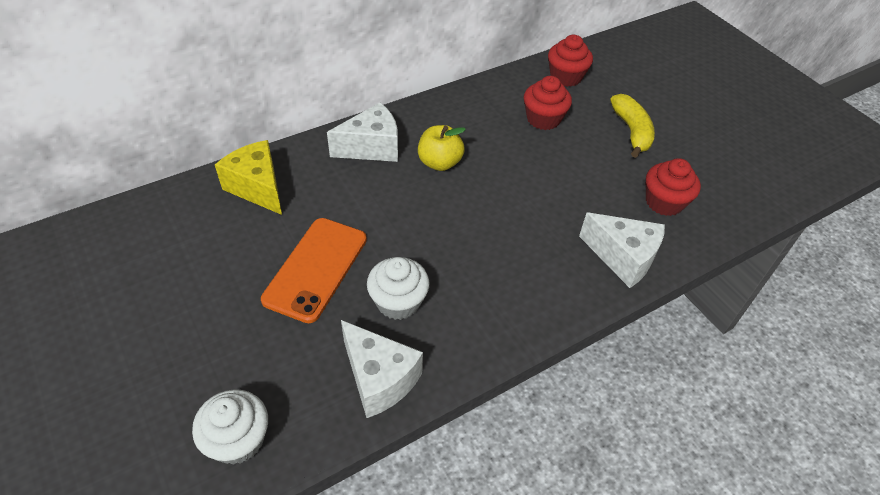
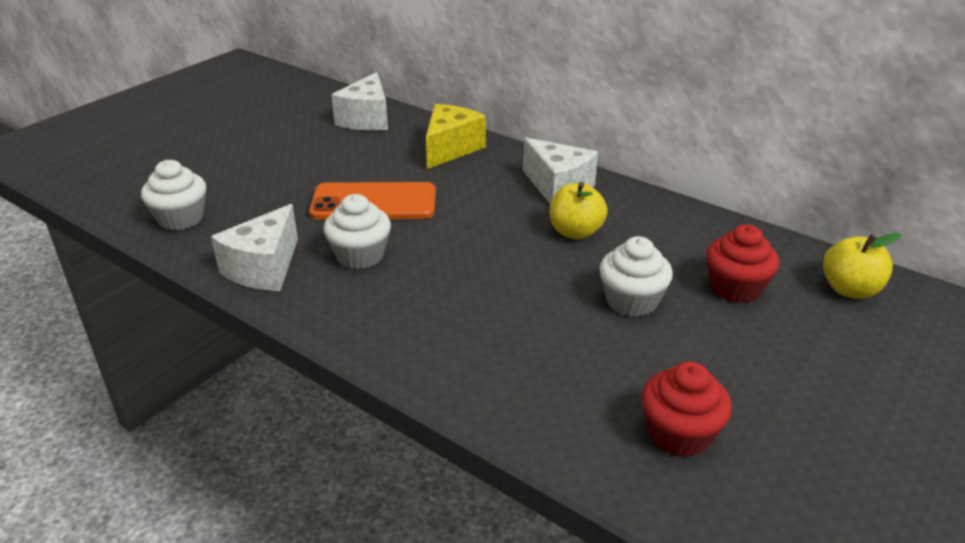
camera: 70 degrees right, 15 degrees down
red cupcake [548,35,593,87] -> yellow apple [823,233,901,299]
white cheese [579,213,665,288] -> white cheese moved to [331,72,388,131]
yellow banana [610,94,655,158] -> none
none -> white cupcake [599,236,673,317]

